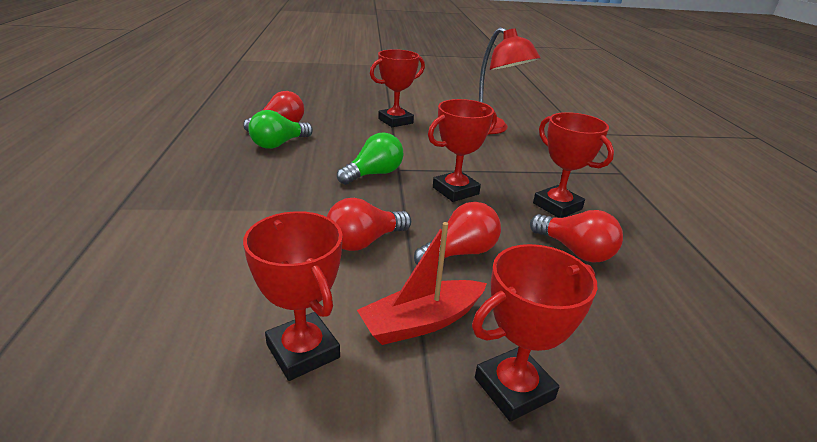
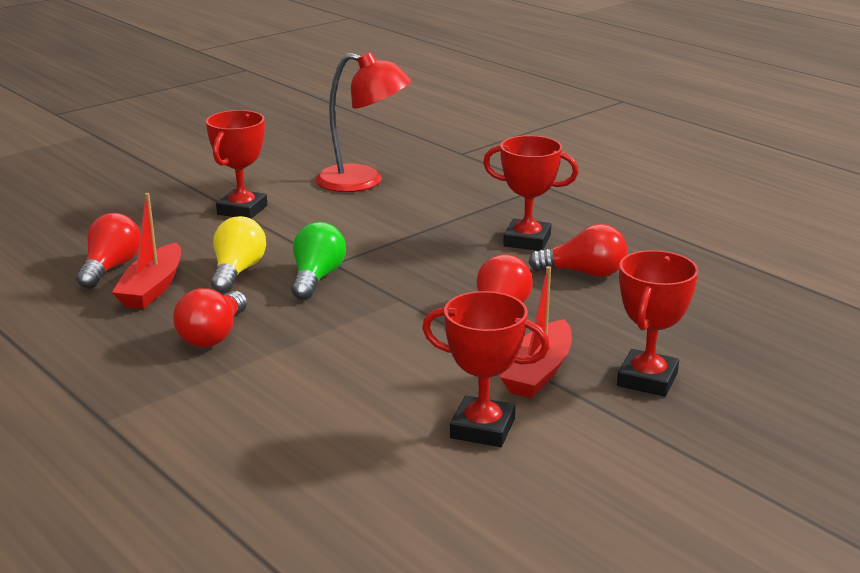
camera: 35 degrees left, 5 degrees down
green light bulb [248,110,313,149] -> red boat [112,193,181,309]
red light bulb [327,198,411,251] -> red light bulb moved to [173,288,247,348]
red trophy [428,99,497,202] -> none
none -> yellow light bulb [211,216,266,293]

